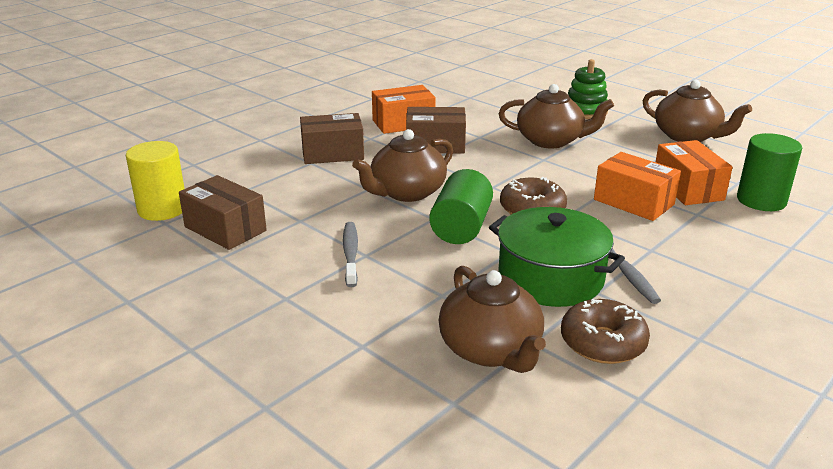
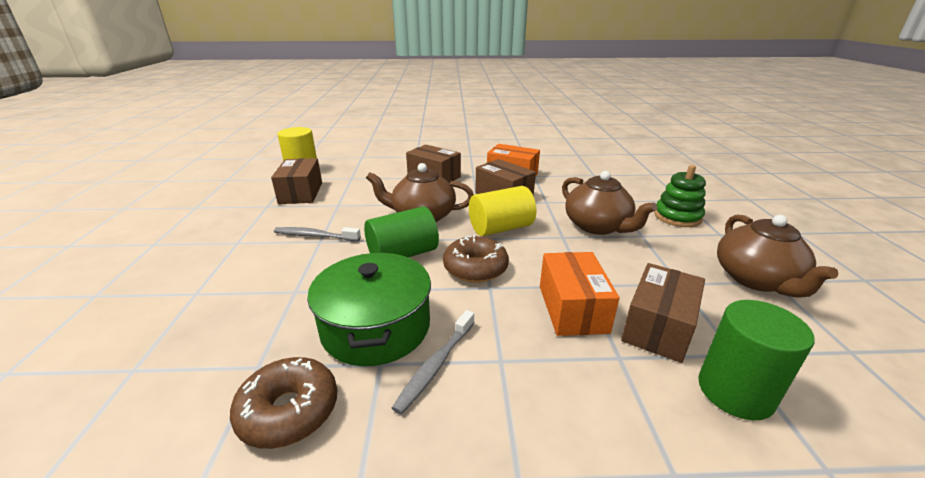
camera: 45 degrees right, 0 degrees up
grey toothbrush [343,222,358,287] -> grey toothbrush turned 120 degrees counterclockwise [274,227,361,241]
brown teapot [439,266,546,373] -> none
orange box [656,140,733,205] -> brown box [621,263,705,363]
none -> yellow cylinder [469,186,536,236]

